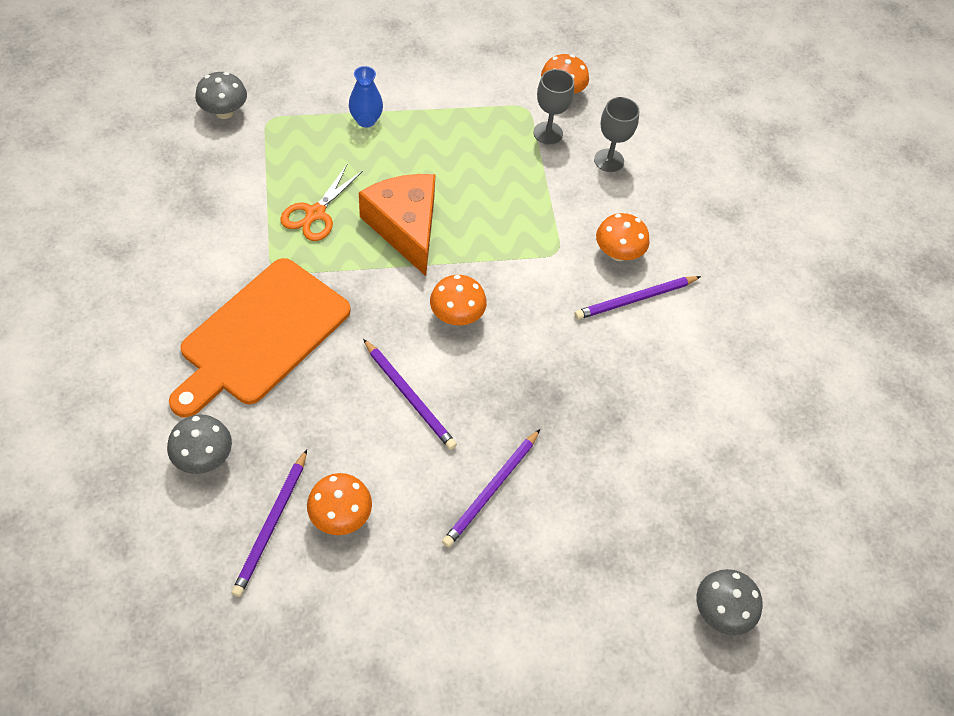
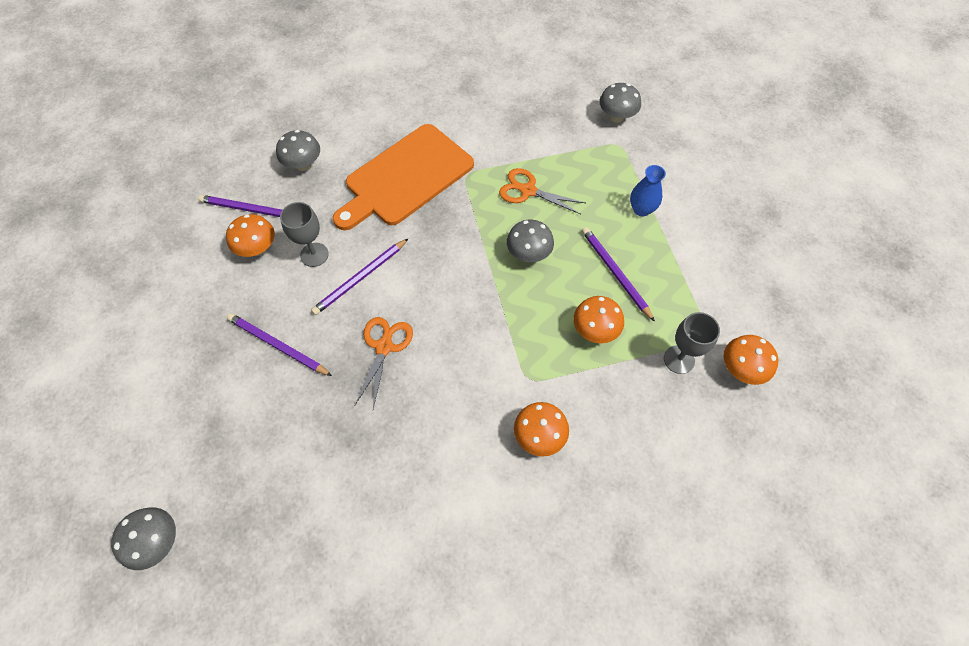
camera: 90 degrees right, 5 degrees up
orange cutting board [169,258,351,418] -> orange cutting board turned 75 degrees counterclockwise [333,124,474,230]
orange cheese [359,174,436,276] -> grey mushroom [507,220,554,262]
orange mushroom [430,275,487,325] -> orange mushroom moved to [573,296,624,343]
purple pencil [574,276,701,320] -> purple pencil moved to [582,227,655,322]
grey goblet [594,97,639,172] -> grey goblet moved to [280,202,329,267]
none -> orange scissors [355,317,413,409]

